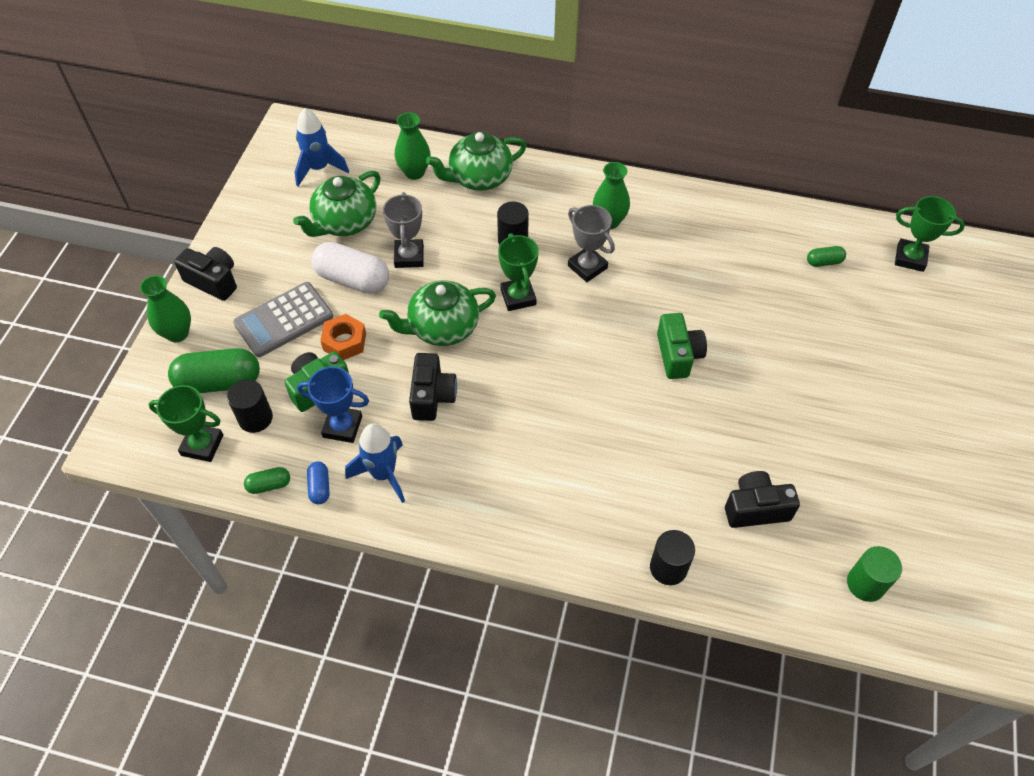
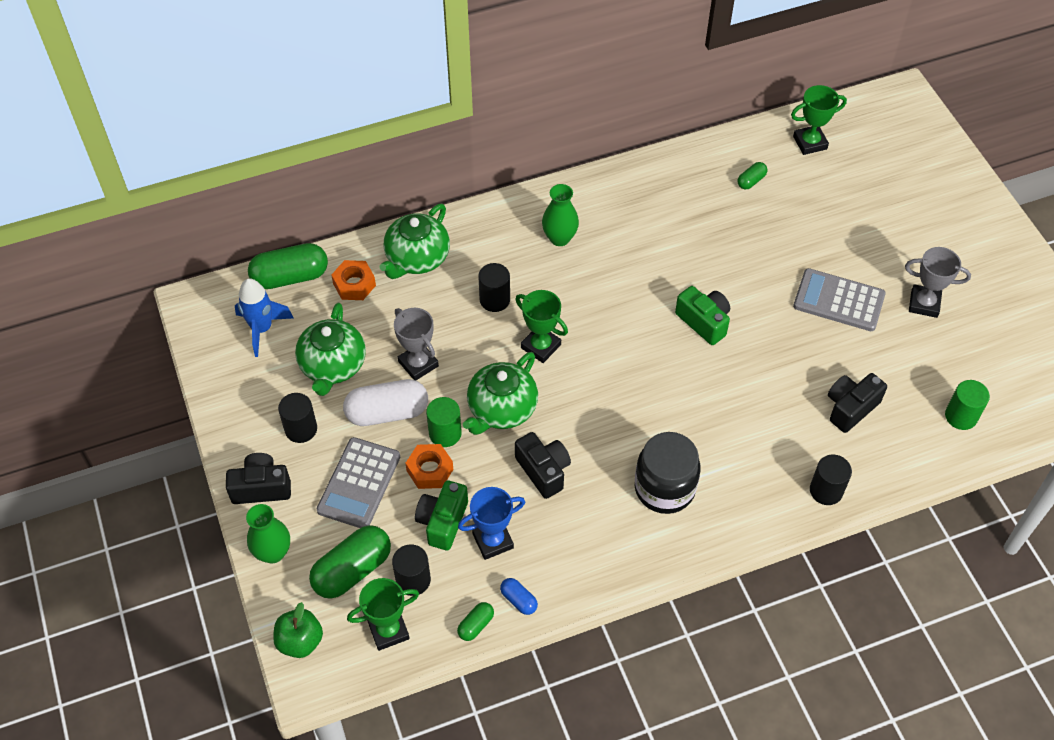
camera: 35 degrees left, 0 degrees up
blue rocket [345,423,405,503] -> none
green vase [395,112,431,180] -> orange nut [331,260,376,300]
grey trophy [568,205,615,282] -> grey trophy moved to [905,247,971,318]
none -> green capsule [248,243,328,289]
none -> green apple [273,602,323,658]
none -> black cylinder [278,393,317,443]
none -> green cylinder [426,397,462,447]
none -> black jar [635,432,701,514]
none -> grey calculator [793,268,886,331]

